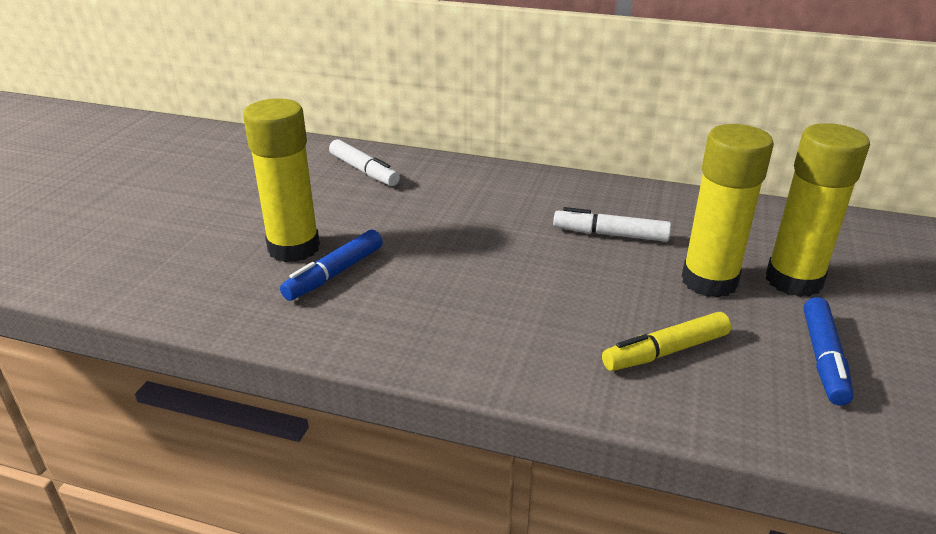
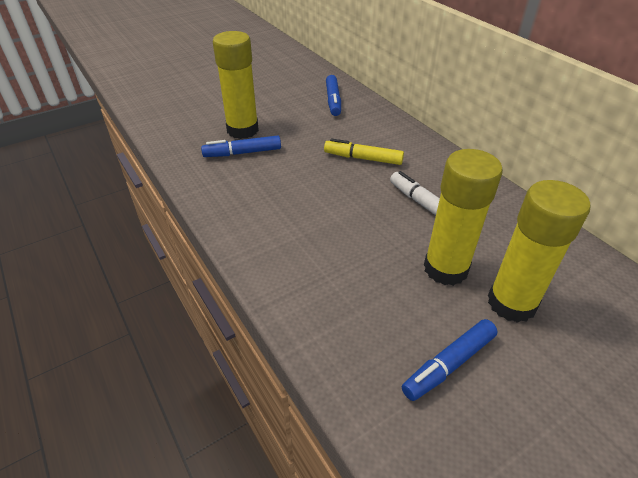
camera: 40 degrees right, 10 degrees up
white marker [329,139,400,186] -> blue marker [326,75,341,116]
yellow marker [602,312,731,371] -> yellow marker moved to [324,139,404,165]

